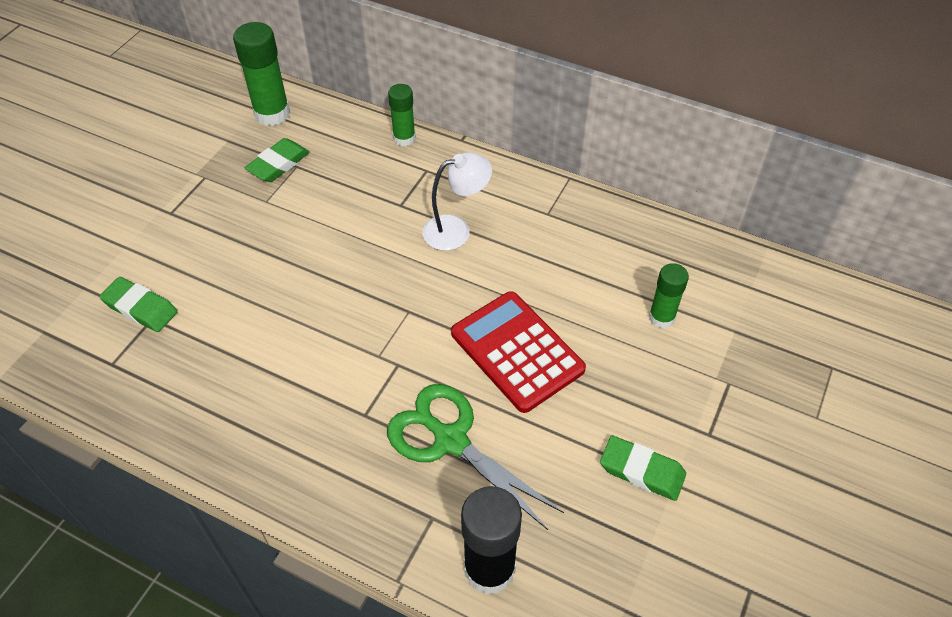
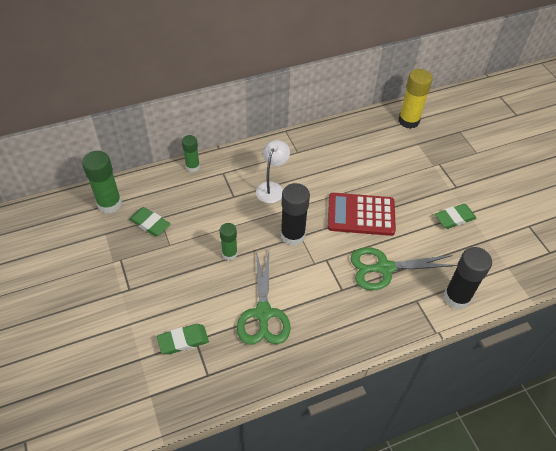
camera: 50 degrees left, 0 degrees up
green eraser [245,138,310,182] -> green eraser turned 45 degrees counterclockwise [129,207,170,237]
green glue stick [649,263,689,329] -> green glue stick moved to [220,223,238,260]
none -> green scissors [237,250,291,345]
none -> black glue stick [281,183,310,246]
none -> yellow glue stick [398,69,433,129]

